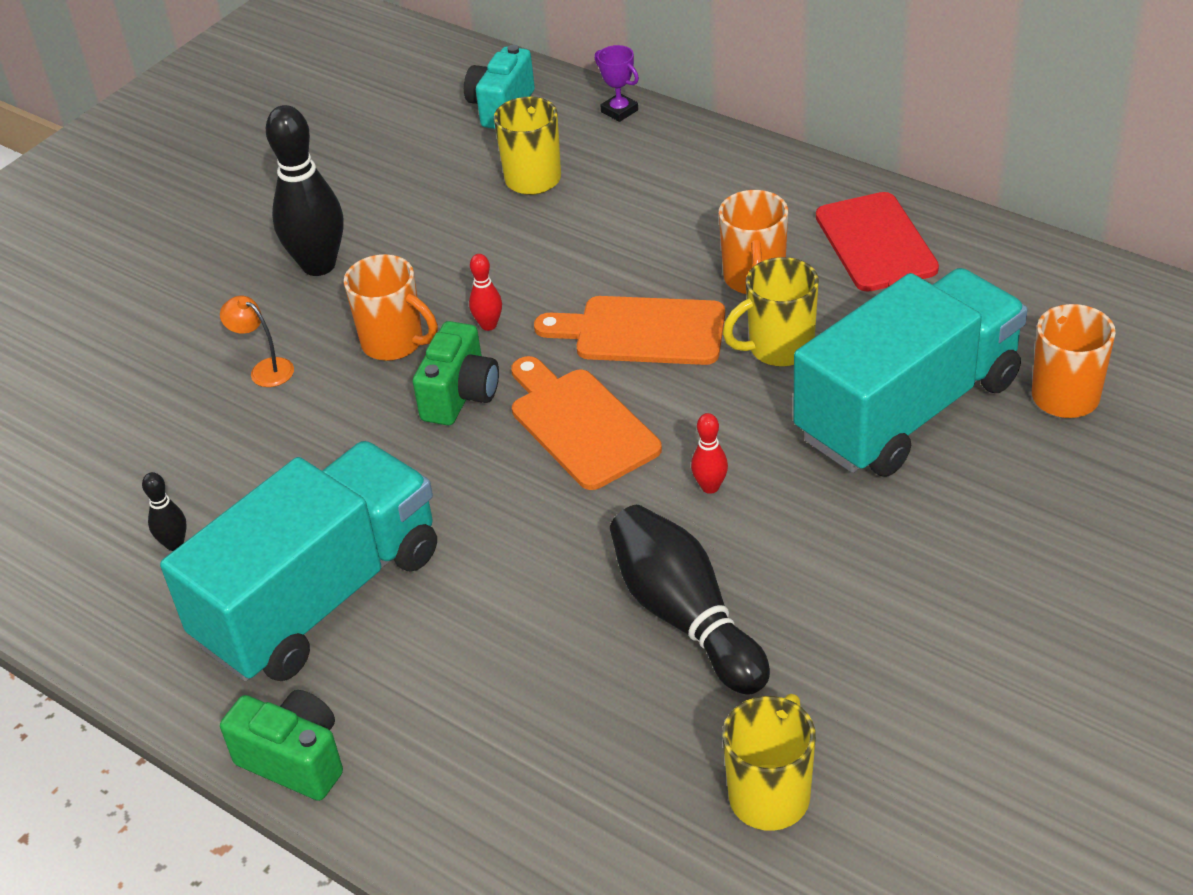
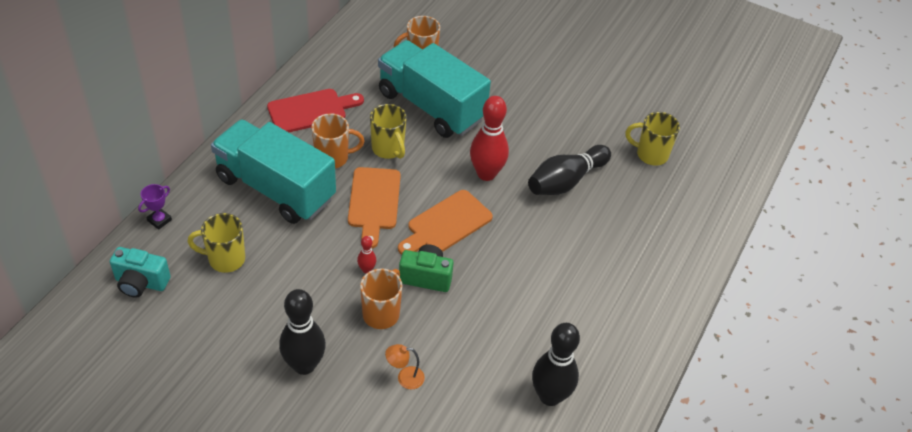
camera: 105 degrees left, 5 degrees up
black bowling pin [142,472,187,551] -> black bowling pin [532,323,580,406], size x2.19
turquoise truck [160,441,437,681] -> turquoise truck moved to [211,120,336,224]
orange lamp [220,296,294,387] -> orange lamp turned 60 degrees clockwise [385,344,425,390]
green camera [220,690,343,801] -> none
red bowling pin [691,413,728,494] -> red bowling pin [470,96,509,181], size x2.19

